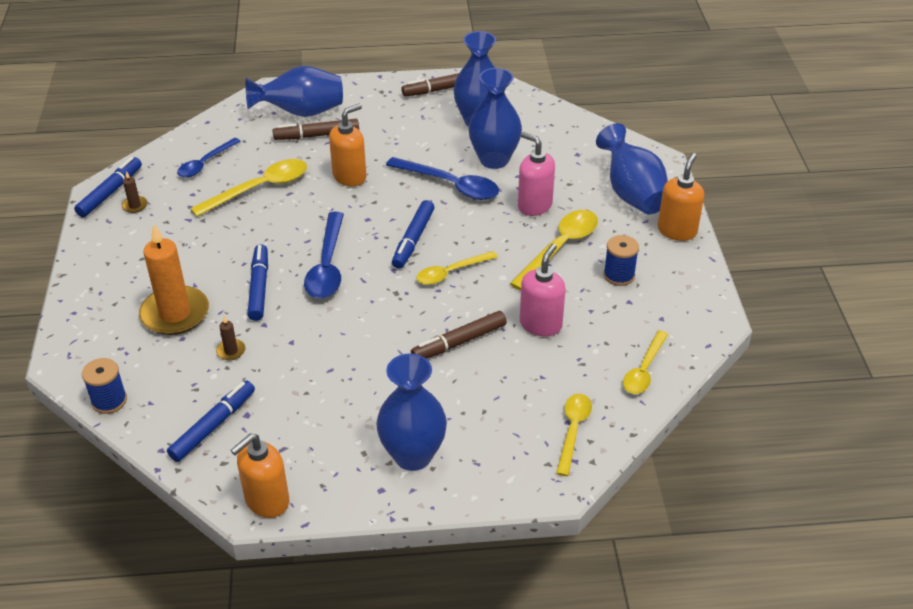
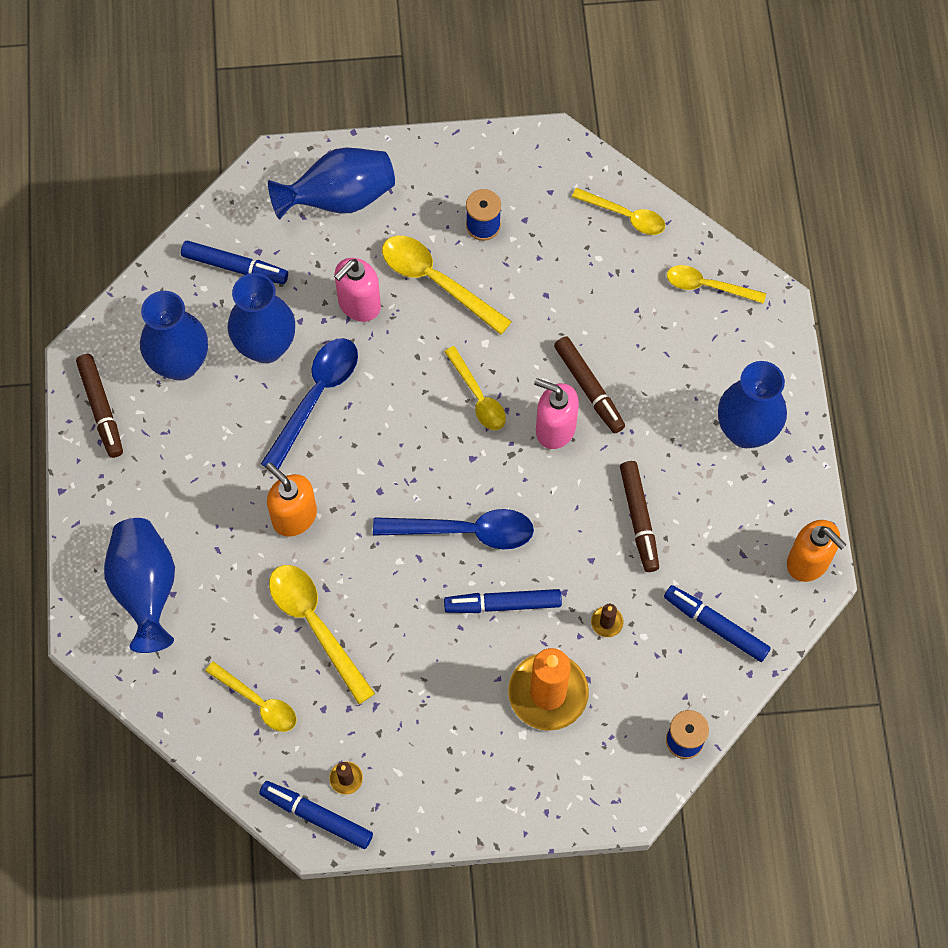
camera: 90 degrees left, 25 degrees up
blue spoon [177,138,241,178] -> yellow spoon [205,661,297,732]
brown marker [272,119,359,140] -> brown marker moved to [620,461,659,572]
blue marker [392,200,435,269] -> blue marker moved to [181,240,288,284]
pink soap dispenser [520,244,566,336] -> pink soap dispenser moved to [534,378,579,449]
orange soap dispenser [658,153,704,241] -> none

